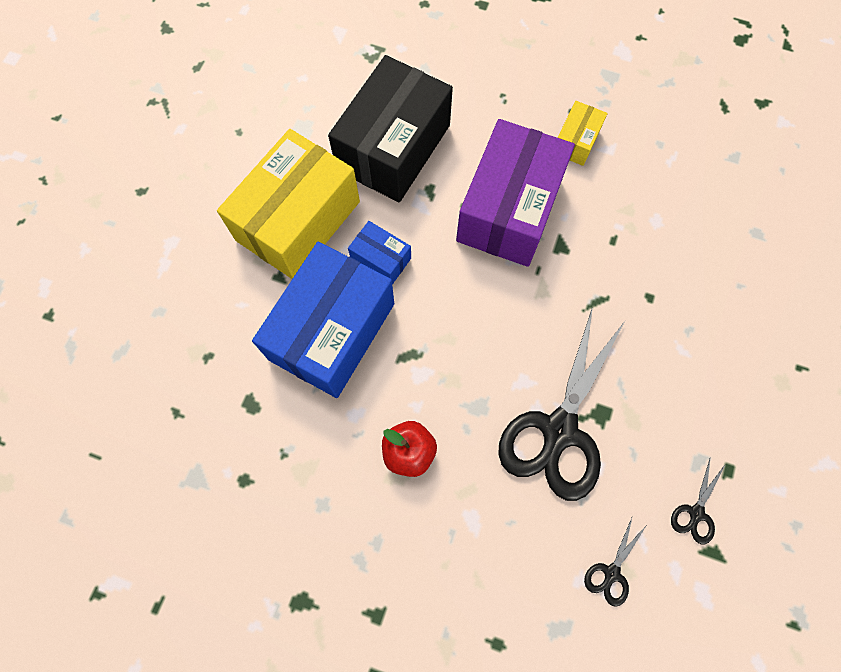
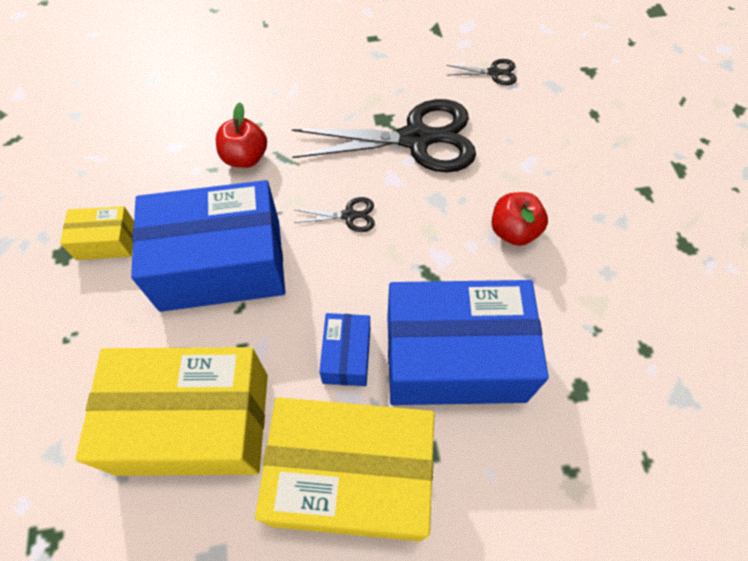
camera: 120 degrees left, 10 degrees down
black box [328,55,453,202] -> yellow box [76,347,268,476]
purple box [456,119,575,267] -> blue box [131,180,285,312]
black scissors [671,459,725,545] -> black scissors moved to [294,197,375,232]
none -> red apple [216,102,267,168]

